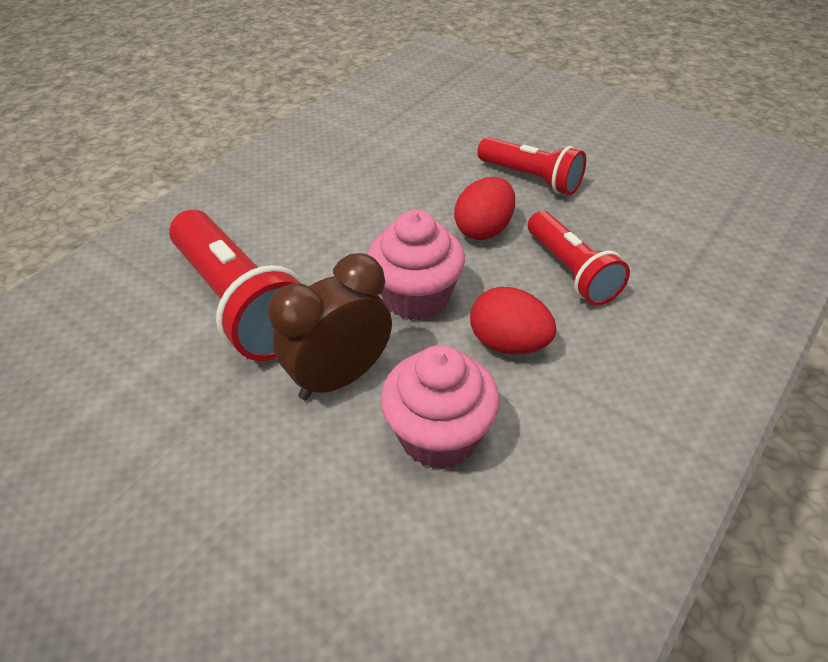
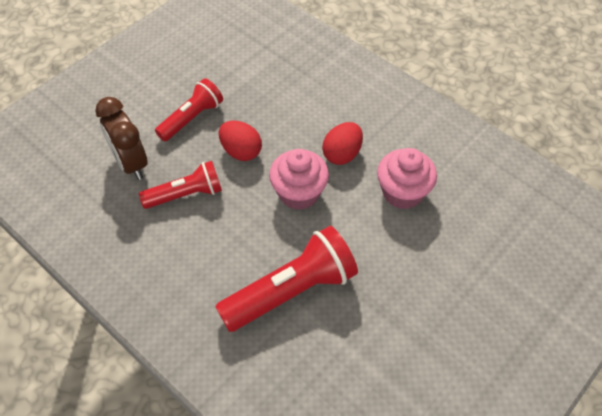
camera: 85 degrees left, 10 degrees up
brown clock [268,253,392,400] -> brown clock moved to [95,97,148,180]
red flashlight [528,211,630,305] -> red flashlight moved to [139,161,222,209]

